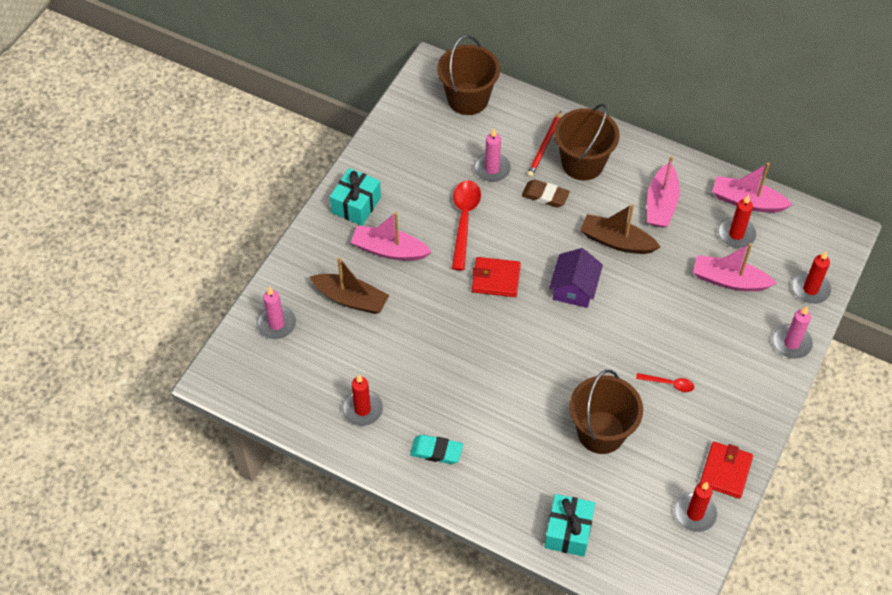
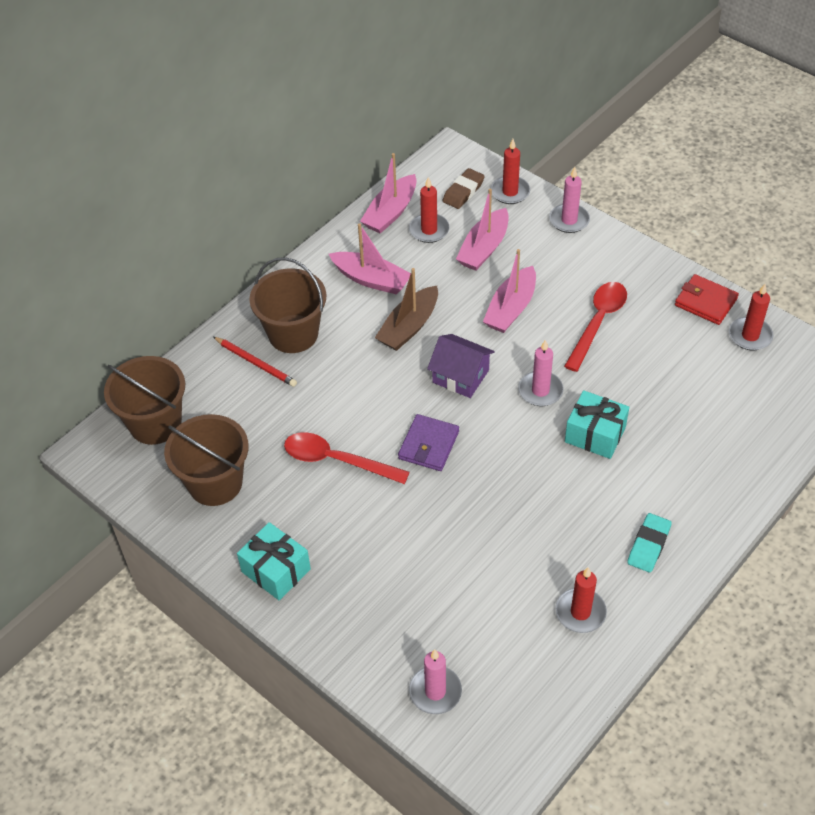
camera: 75 degrees left, 5 degrees down
brown boat [310,257,389,314] -> none
pink boat [351,212,432,261] -> pink boat moved to [483,249,536,333]
red wallet [472,257,521,297] -> purple wallet [398,414,459,471]
pink candle [474,129,511,182] -> pink candle moved to [518,340,564,406]
brown eraser [522,180,570,208] -> brown eraser moved to [443,168,485,209]
turquoise gift [544,494,595,557] -> turquoise gift moved to [565,390,629,459]
brown bucket [569,370,643,454] -> brown bucket moved to [164,414,249,506]
red spoon [636,373,694,392] -> red spoon [564,282,627,372], size x1.95

